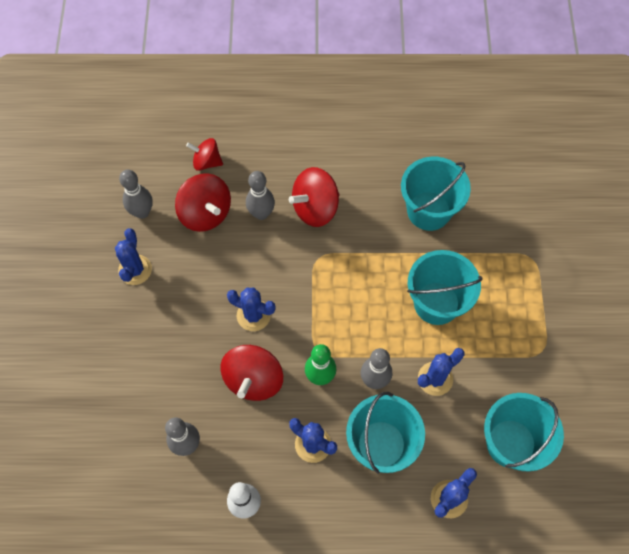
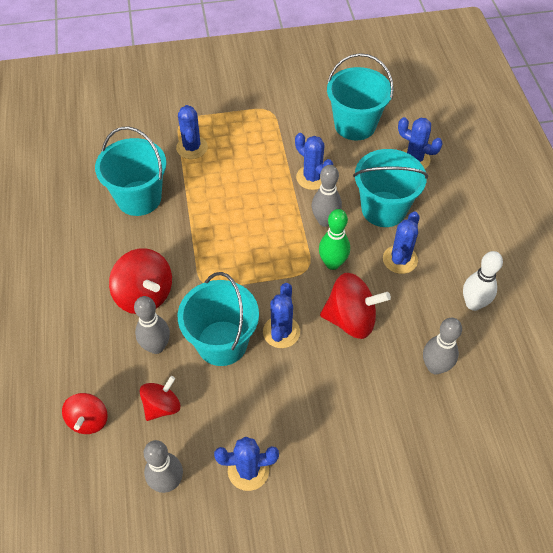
camera: 100 degrees left, 10 degrees down
red spinning top [175,173,231,232] -> red spinning top [139,376,180,421], size x0.63
turquoise bucket [407,250,483,325] -> turquoise bucket moved to [178,272,259,366]
none -> blue cactus [176,105,208,159]

